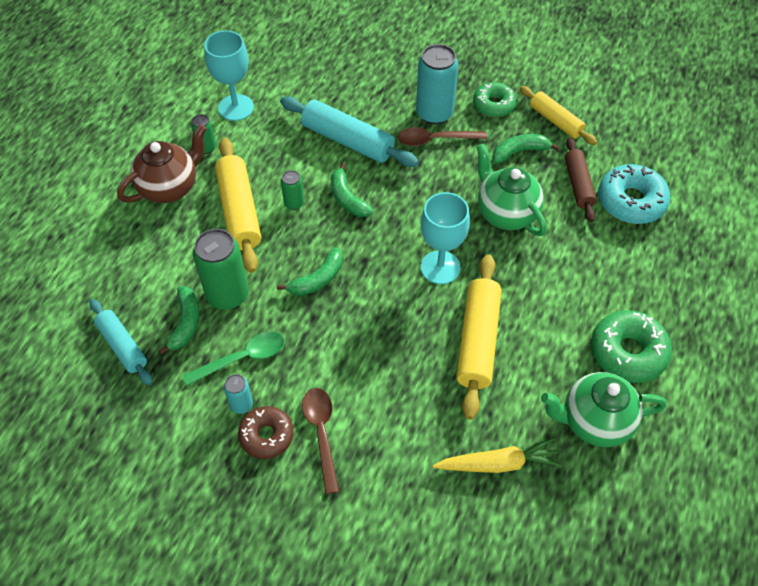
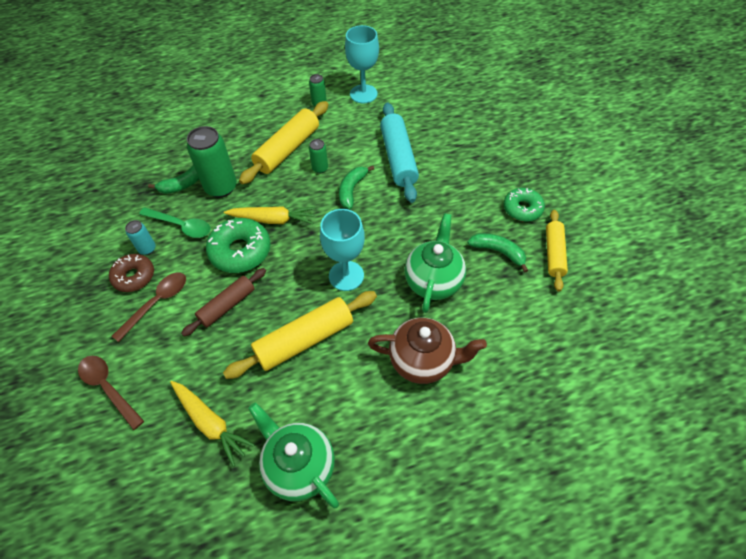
camera: 50 degrees right, 0 degrees up
turquoise rolling pin [90,299,152,385] -> none
brown teapot [117,124,207,203] -> brown teapot moved to [368,318,487,384]
green banana [277,247,343,296] -> yellow carrot [224,206,316,224]
brown spoon [398,127,487,146] -> brown spoon moved to [78,356,144,430]
turquoise can [416,44,458,124] -> none
brown rolling pin [565,137,597,222] -> brown rolling pin moved to [181,268,266,336]
green donut [591,310,672,383] -> green donut moved to [206,218,271,273]
turquoise donut [598,164,670,224] -> none

